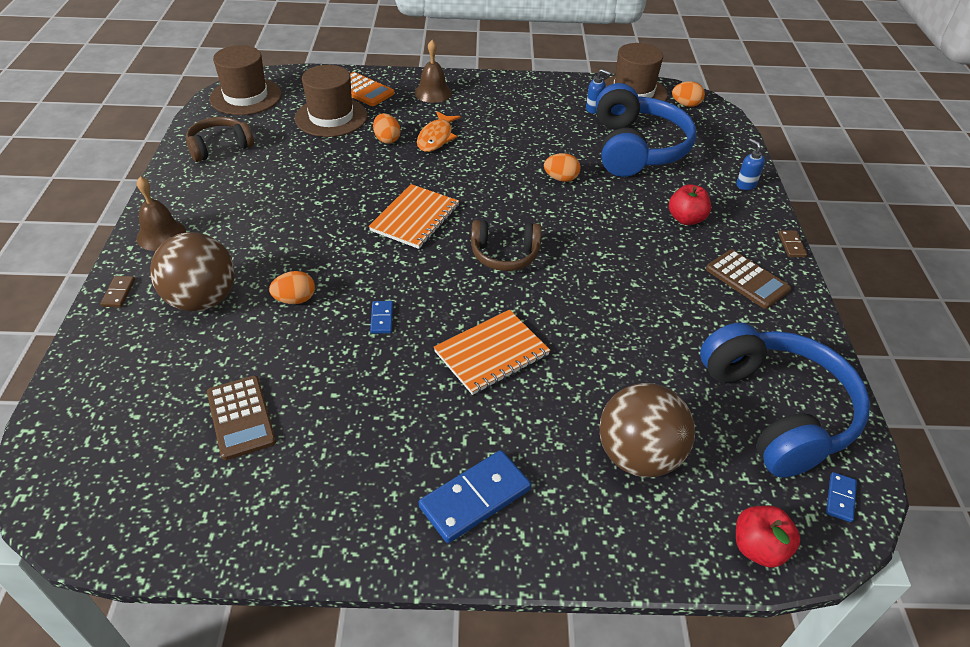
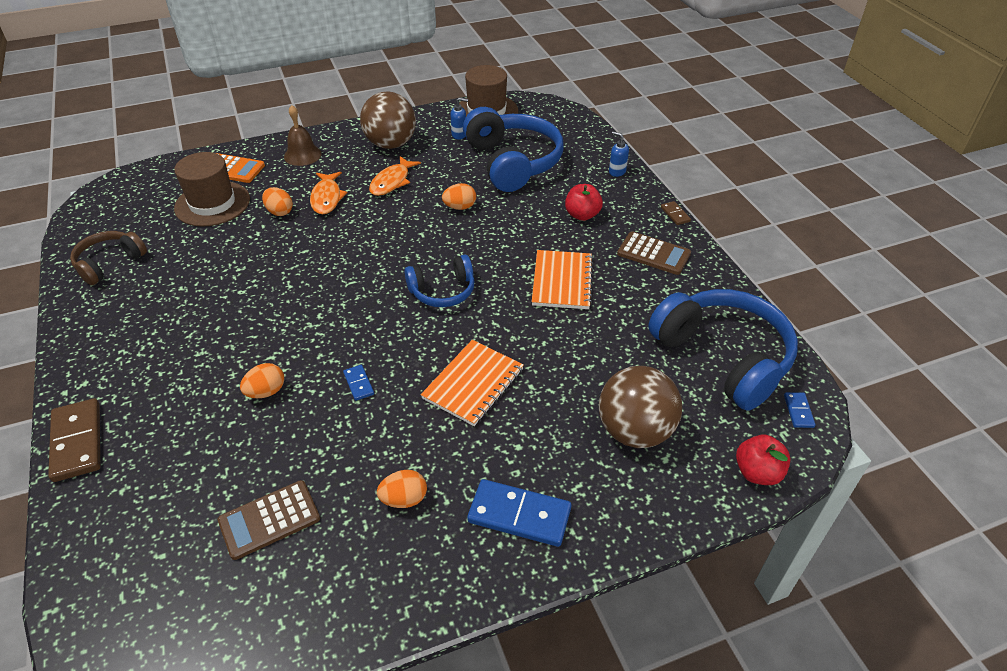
camera: 20 degrees left, 0 degrees up
brown domino [100,276,135,307] -> brown domino [48,398,100,482], size x2.05
brown bell [136,176,186,251] -> none
brown ball [150,232,235,311] -> brown ball moved to [360,91,416,149]
brown calculator [207,376,276,460] -> brown calculator turned 105 degrees clockwise [218,480,320,560]
brown hat [210,45,282,115] -> none
orange notebook [369,184,459,249] -> orange notebook moved to [532,250,593,309]
blue domino [419,450,531,543] -> blue domino turned 75 degrees clockwise [467,479,572,547]
brown headphones [471,220,542,271] -> blue headphones [405,255,475,307]
orange egg [672,81,705,107] -> orange egg moved to [377,470,427,508]
none -> orange fish [369,156,421,196]

